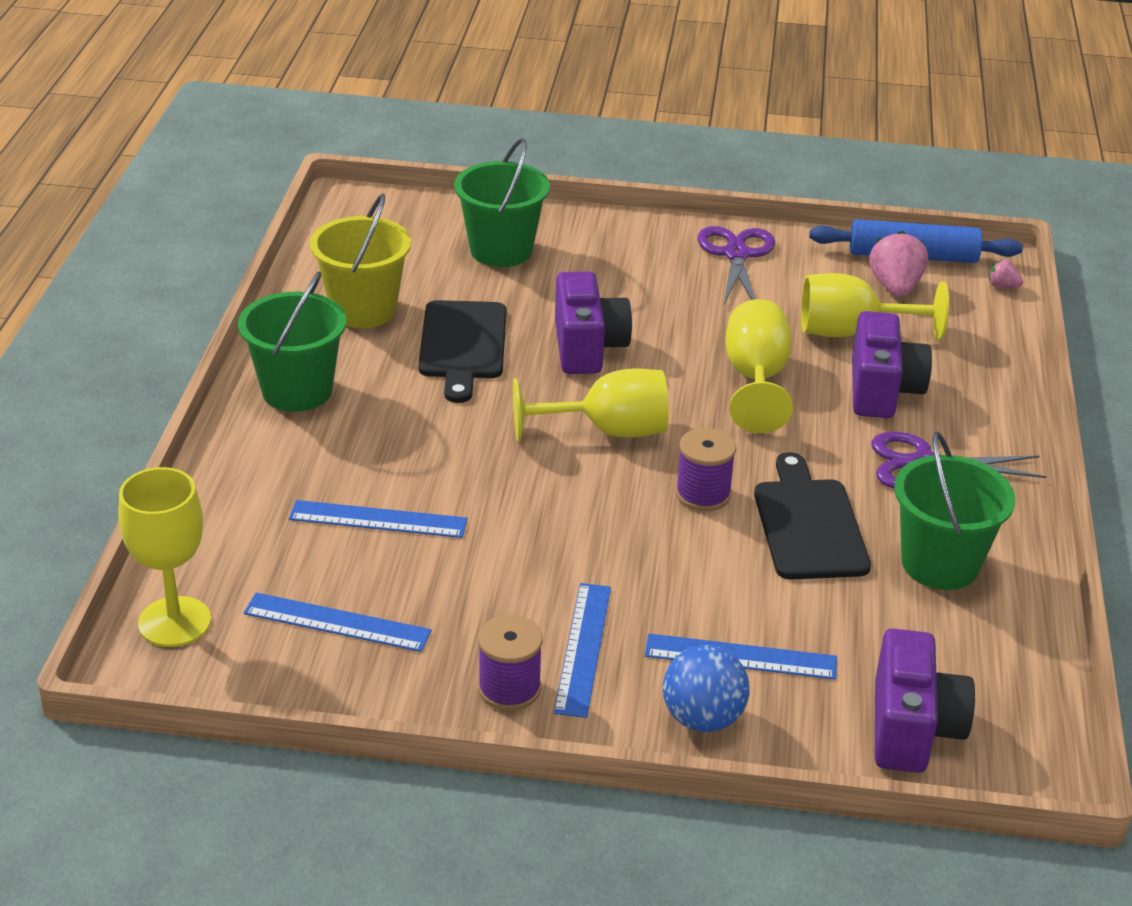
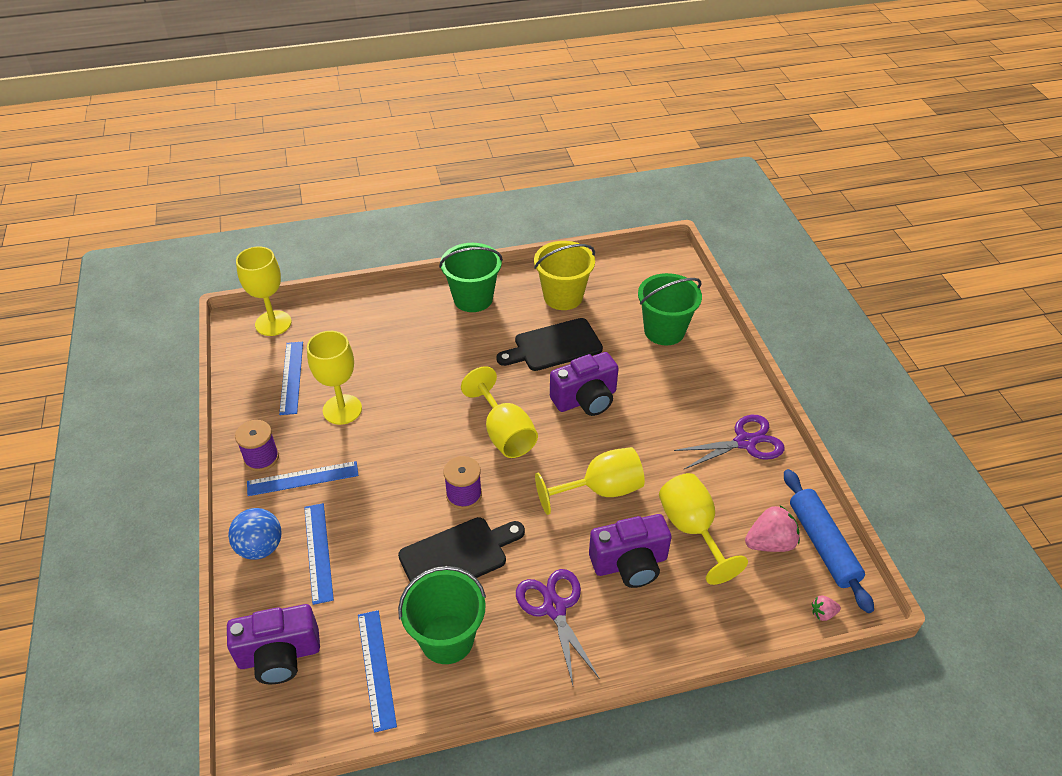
camera: 70 degrees right, 10 degrees up
blue ruler [289,500,468,538] -> blue ruler moved to [358,610,397,733]
pink strawberry [989,259,1023,288] -> pink strawberry turned 105 degrees counterclockwise [812,596,841,621]
none -> yellow goblet [307,331,362,425]

